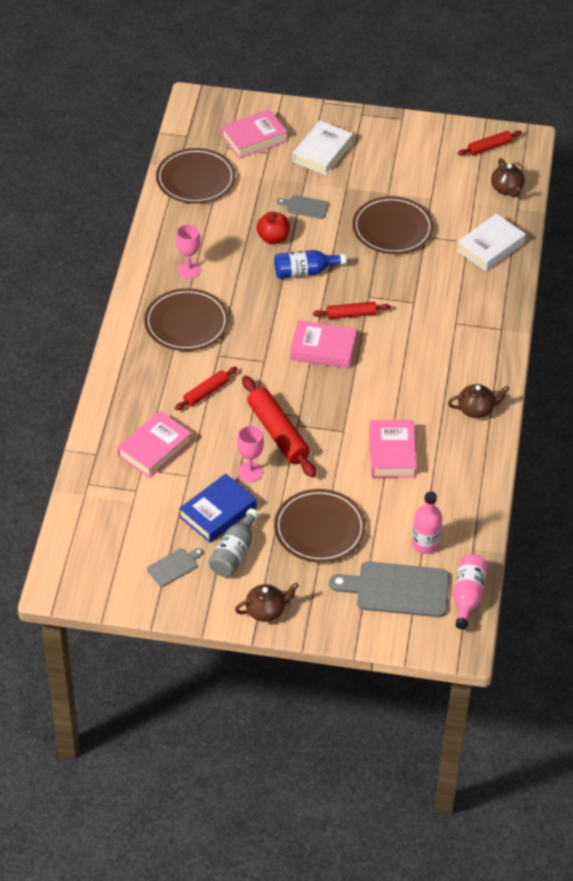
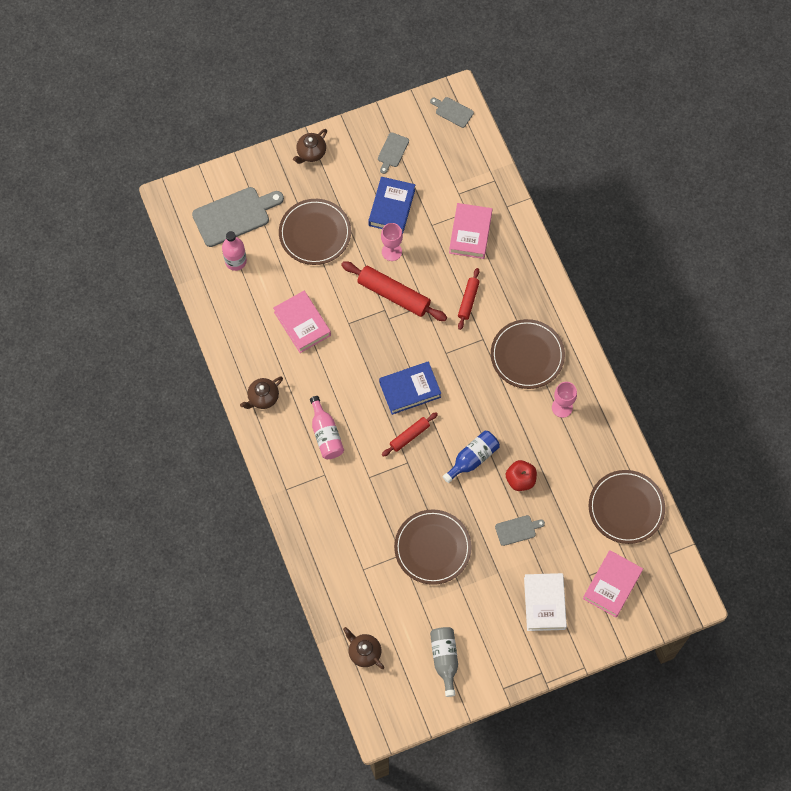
camera: 150 degrees right, 20 degrees up
grey bottle [209,508,258,577] -> grey bottle moved to [430,627,458,697]
pink book [290,320,357,369] -> blue book [379,362,441,415]
pink bottle [453,554,488,629] -> pink bottle moved to [310,396,344,459]
white book [457,214,526,271] -> none
red rolling pin [458,131,522,156] -> none
none -> grey cutting board [430,97,474,128]

